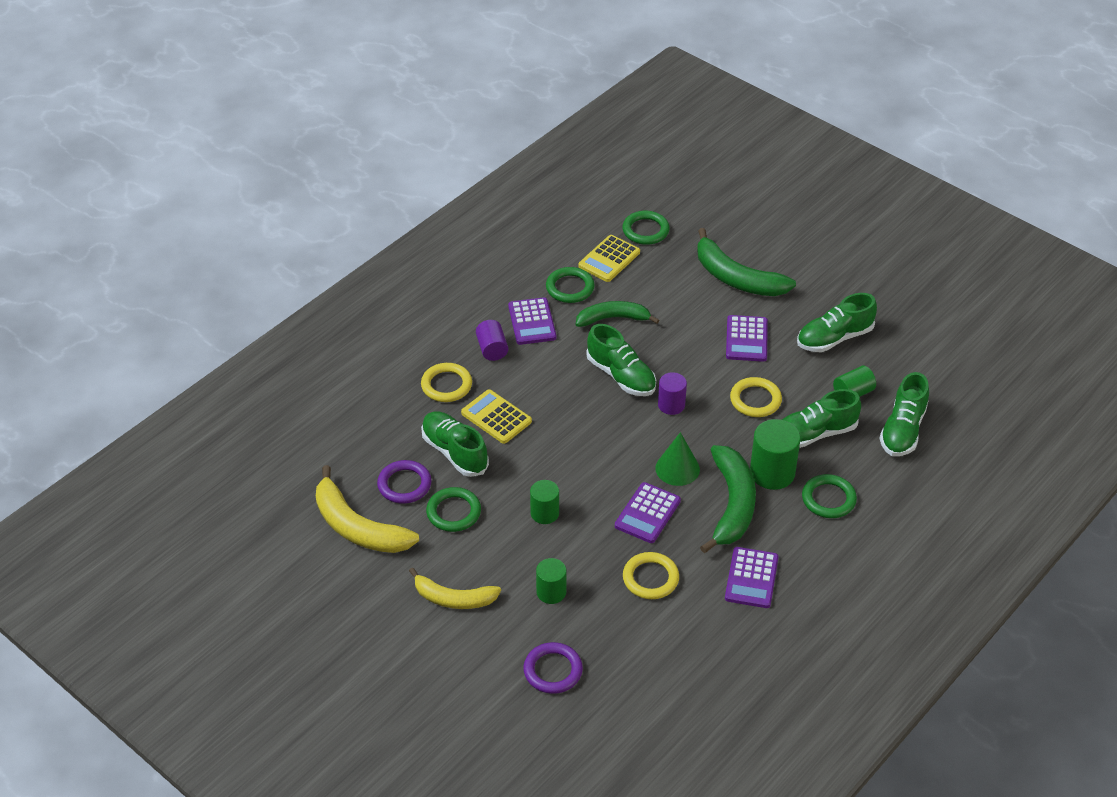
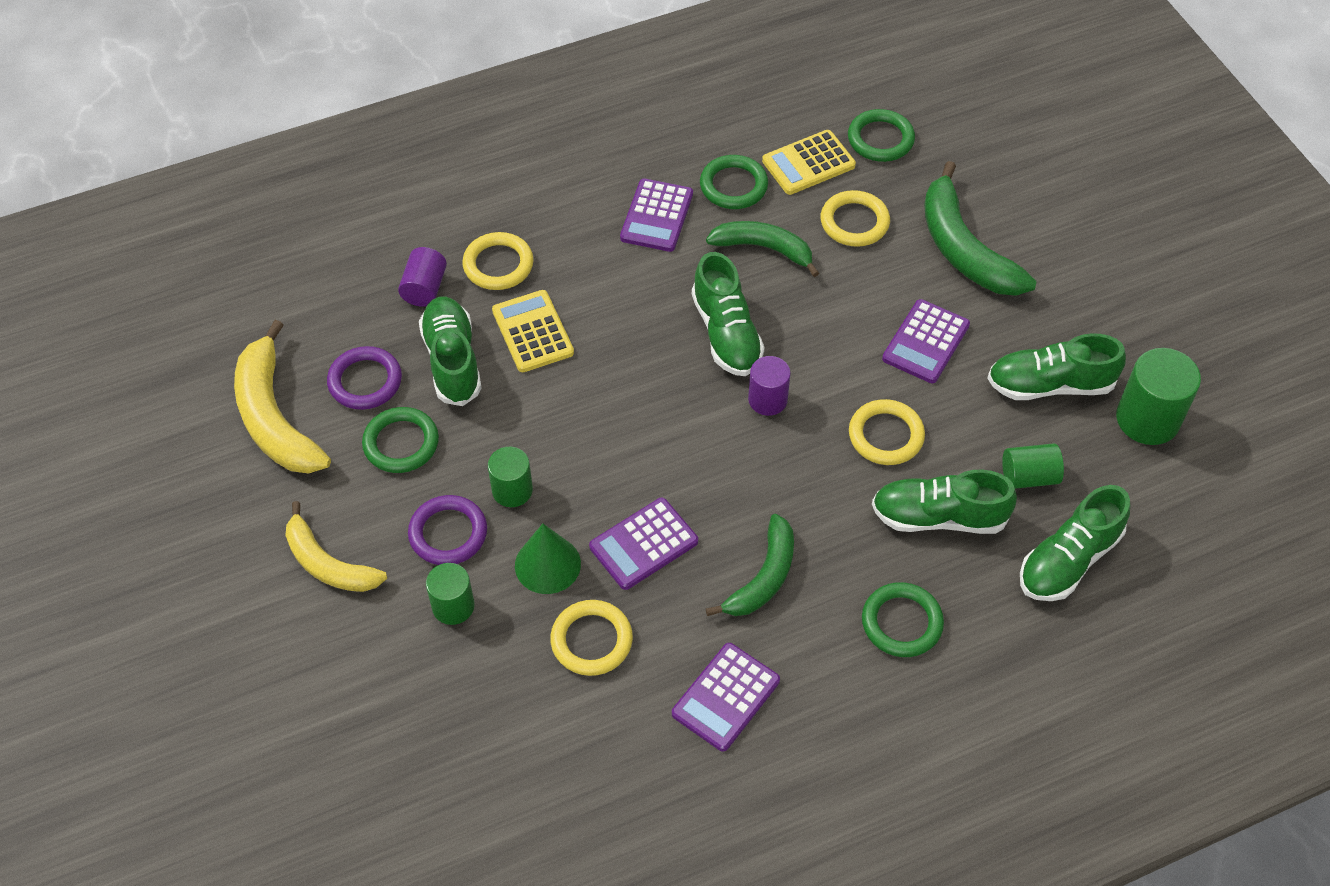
camera: 25 degrees right, 10 degrees up
purple cylinder [476,320,508,361] -> purple cylinder moved to [398,247,447,307]
purple ring [524,642,583,694] -> purple ring moved to [408,495,487,565]
green cone [655,432,700,486] -> green cone moved to [515,523,581,594]
green banana [700,445,756,553] -> green banana [706,514,794,616], size x0.67
green cylinder [750,419,801,490] -> green cylinder moved to [1116,348,1201,445]
none -> yellow ring [820,190,890,247]

